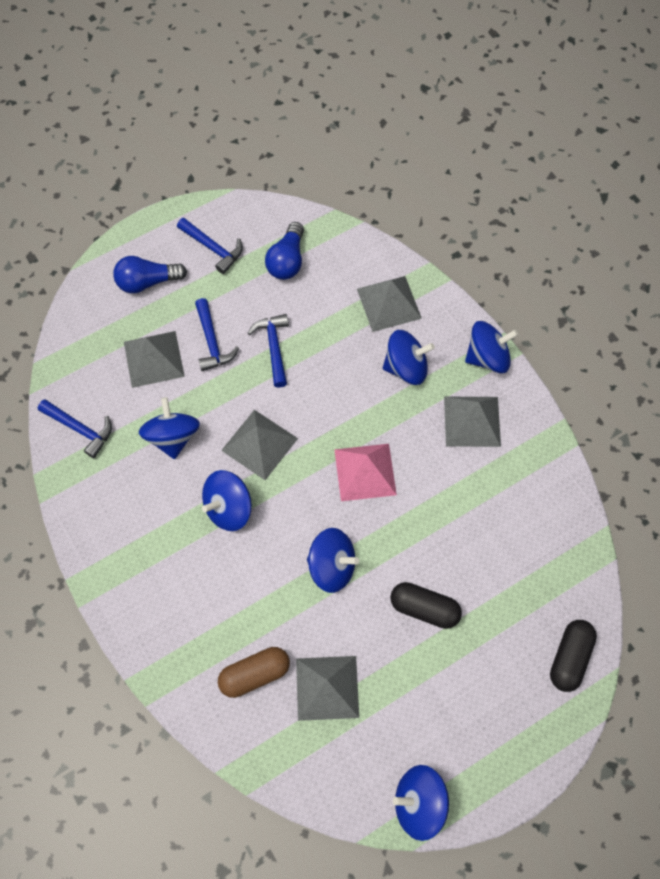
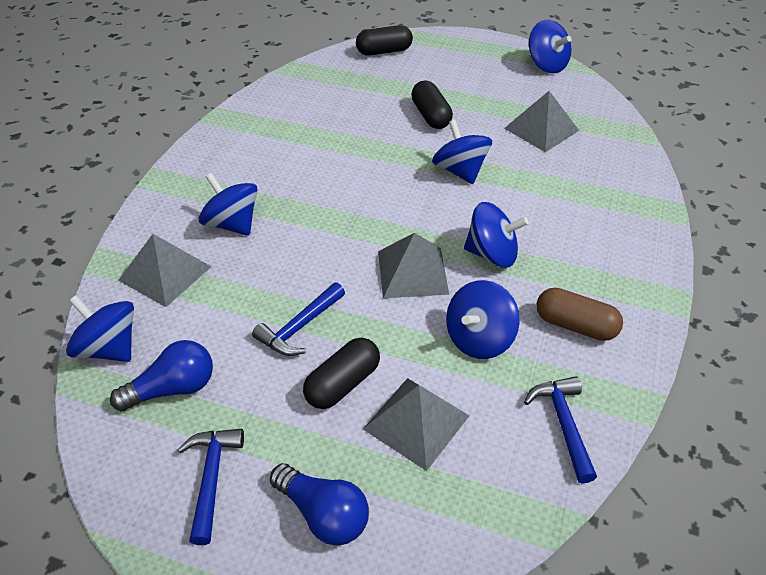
camera: 130 degrees left, 20 degrees down
blue hammer [195,298,239,371] -> black capsule [303,338,380,409]
brown capsule [218,647,290,698] -> brown capsule moved to [536,288,623,341]
pink pyramid [334,444,397,501] -> none
grey pyramid [444,396,501,447] -> none
blue spinning top [465,321,518,373] -> blue spinning top moved to [66,295,134,362]

